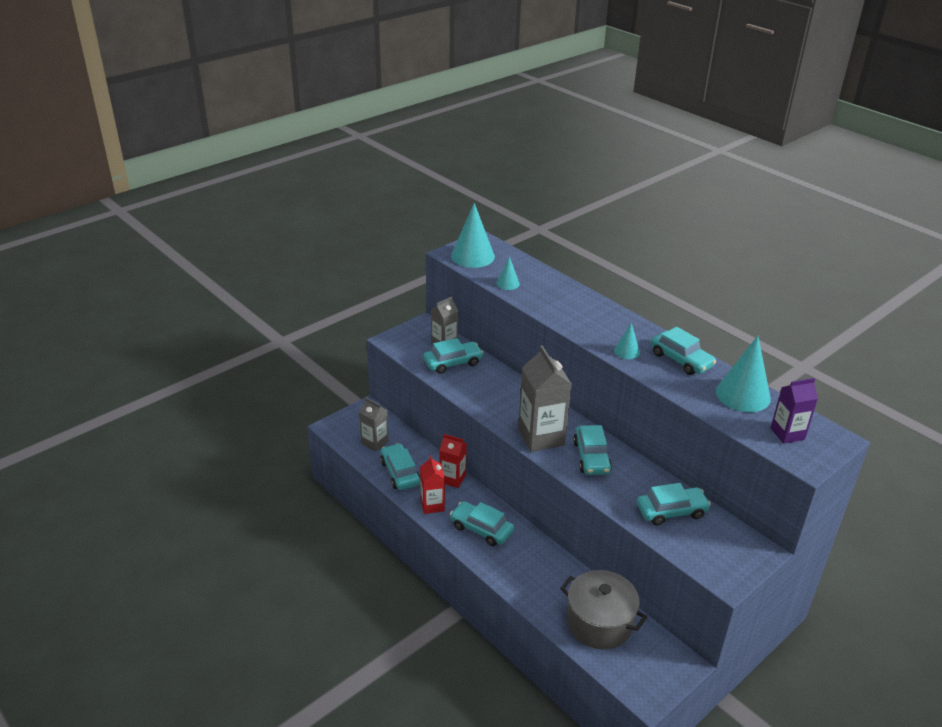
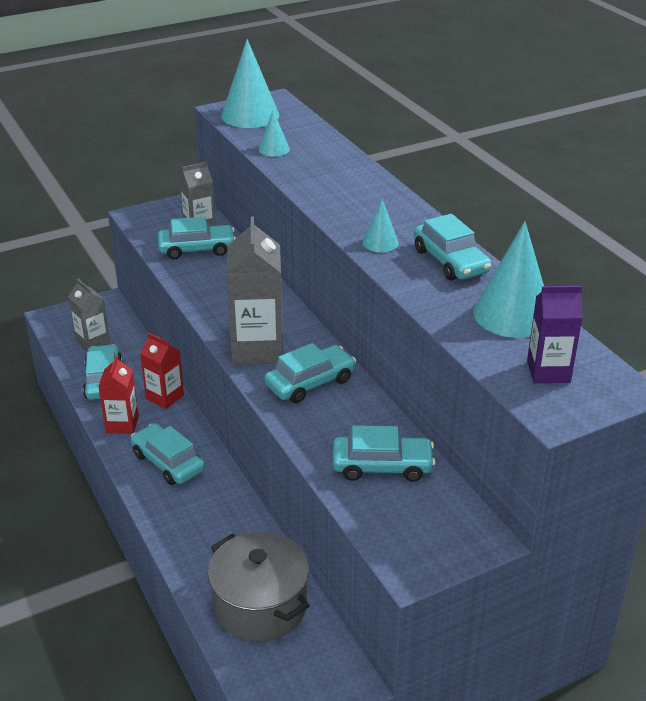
camera: 15 degrees right, 0 degrees up
turquoise car [573,425,612,475] -> turquoise car turned 135 degrees counterclockwise [264,343,356,403]

